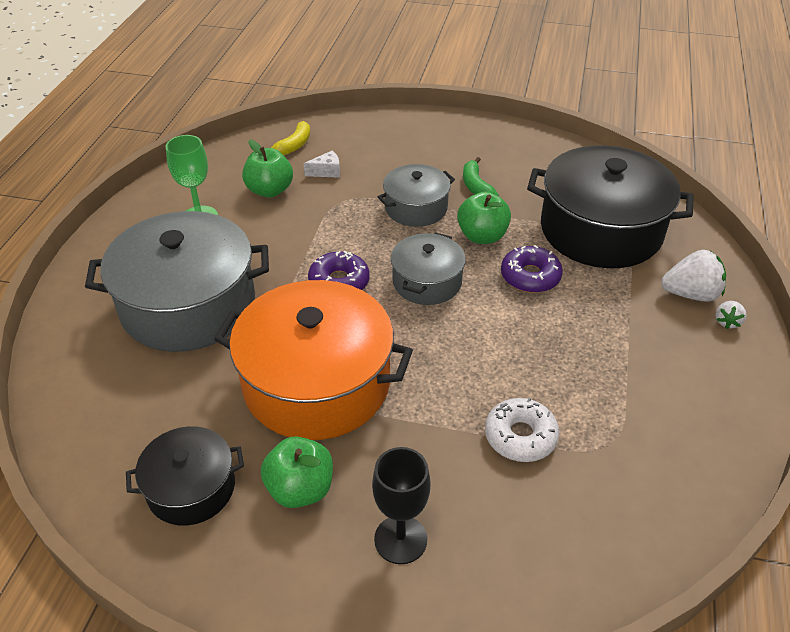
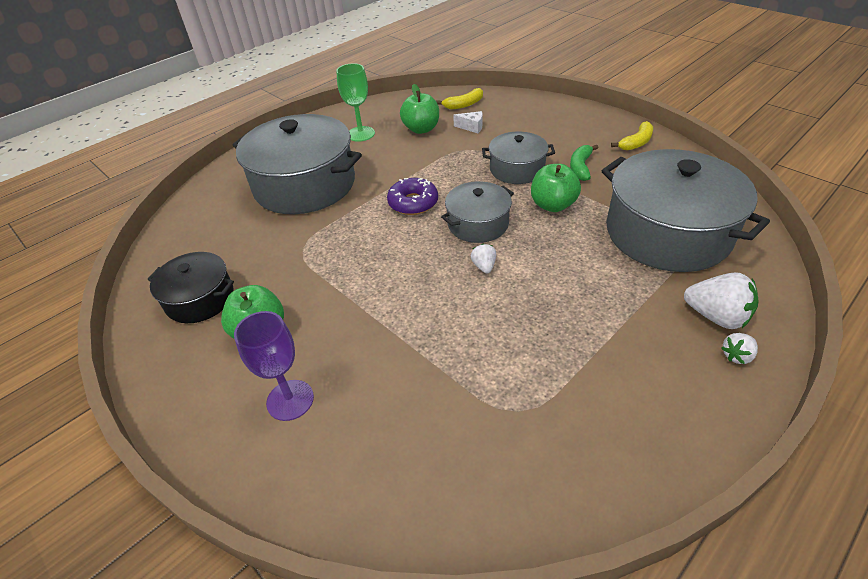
camera: 35 degrees right, 0 degrees up
orange pot [214,280,413,440] -> none
black goblet [372,447,431,564] -> purple goblet [234,311,314,421]
white donut [485,398,559,462] -> none
purple donut [501,245,563,293] -> none
black pot [527,145,694,268] -> grey pot [602,149,770,272]
none -> white strawberry [471,244,496,273]
none -> yellow banana [611,121,653,151]

